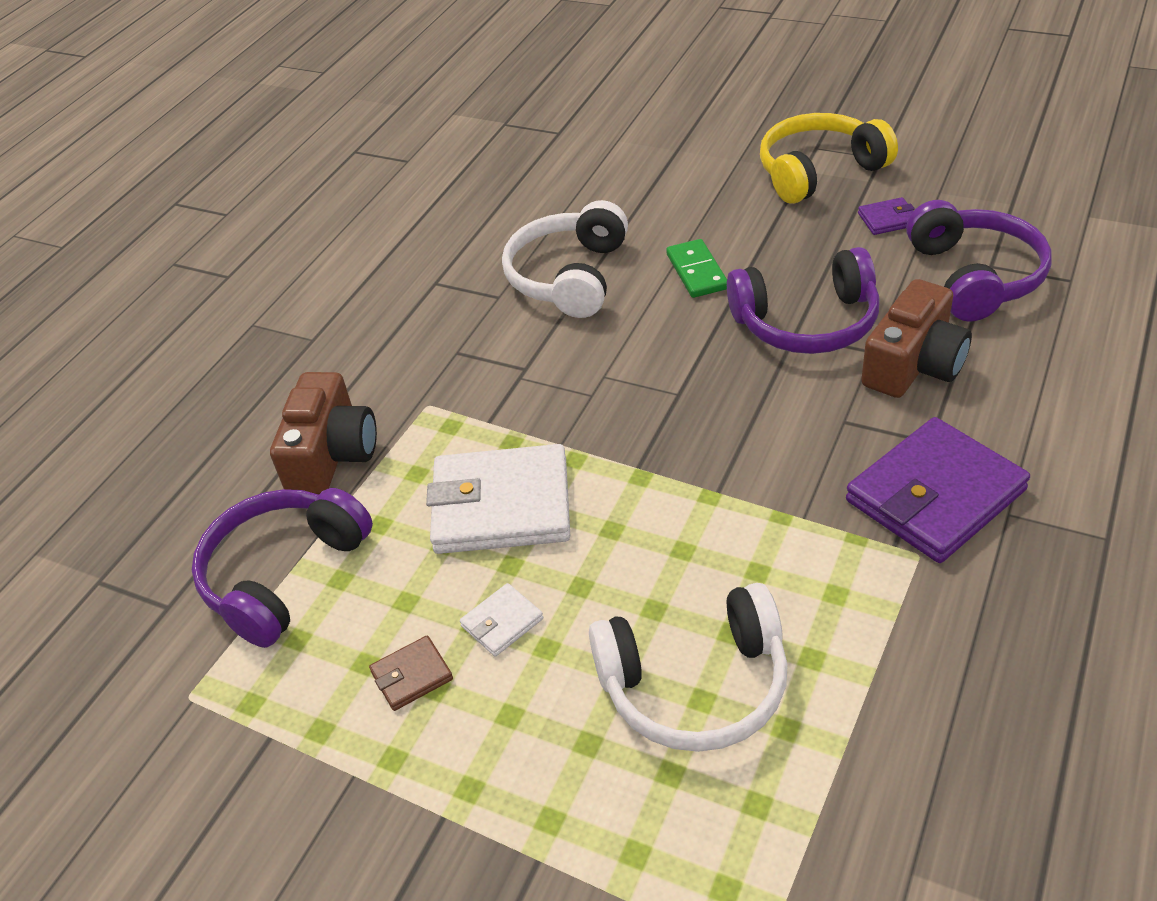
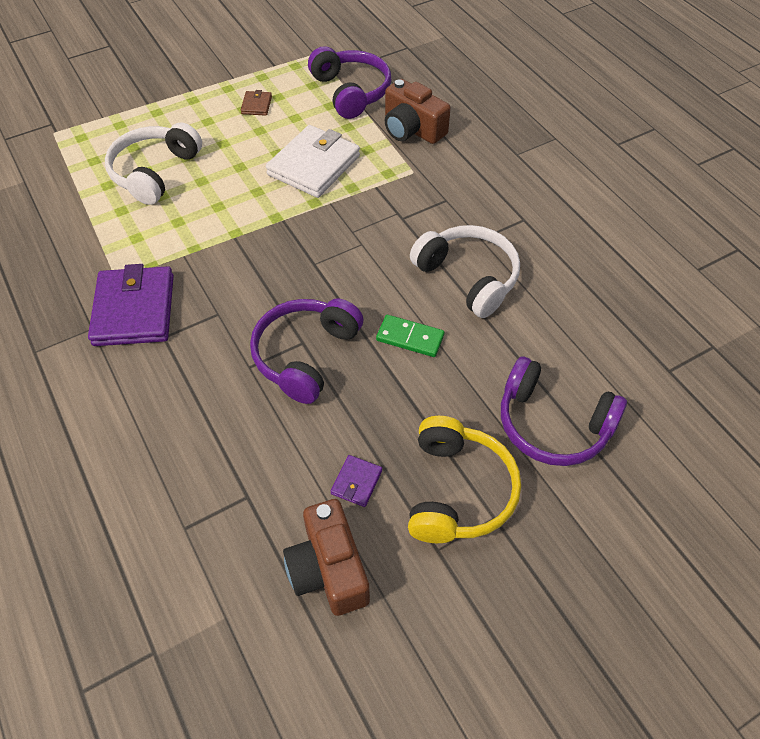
camera: 120 degrees right, 10 degrees up
white wallet [460,583,543,657] -> none
brown camera [861,279,972,398] -> brown camera moved to [283,499,370,616]
purple headphones [906,200,1052,322] -> purple headphones moved to [501,357,627,466]

